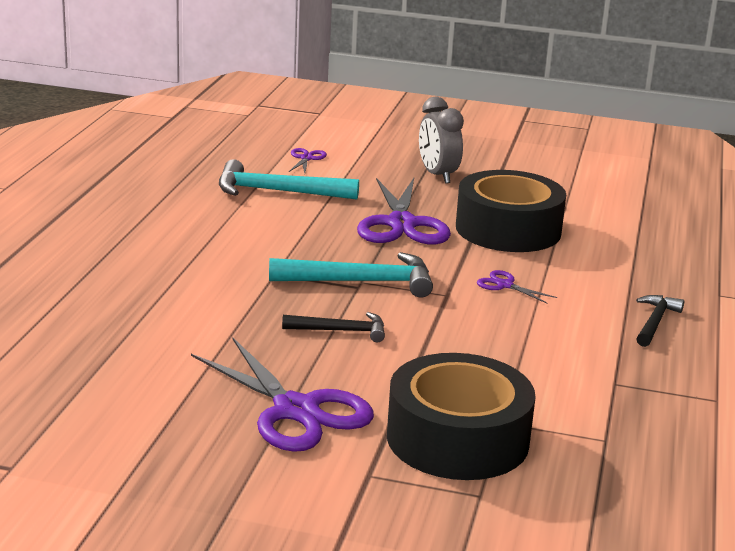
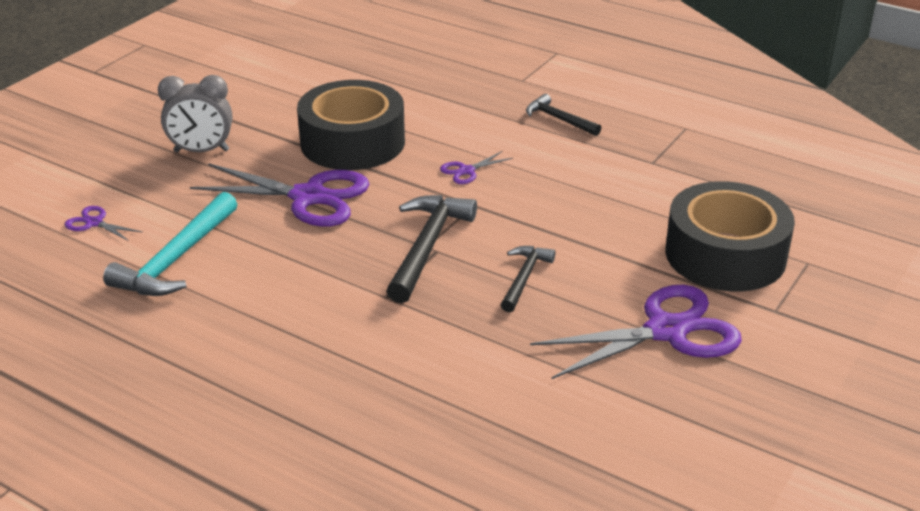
camera: 70 degrees left, 10 degrees up
turquoise hammer [269,252,433,298] -> black hammer [386,195,477,303]

